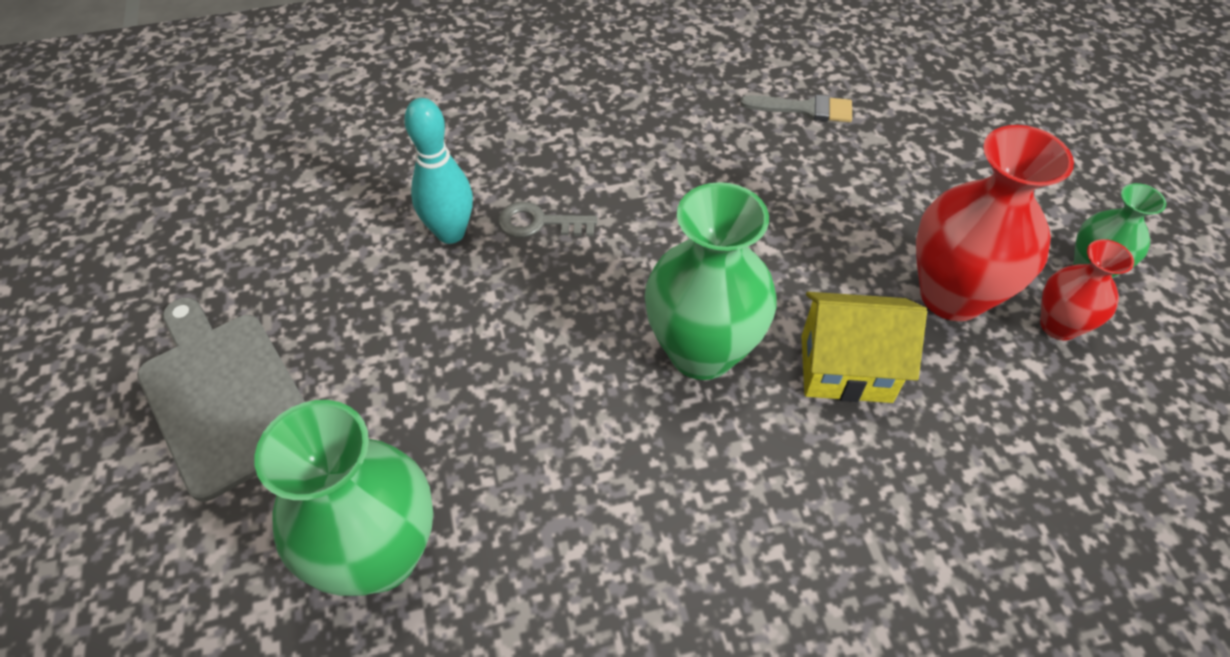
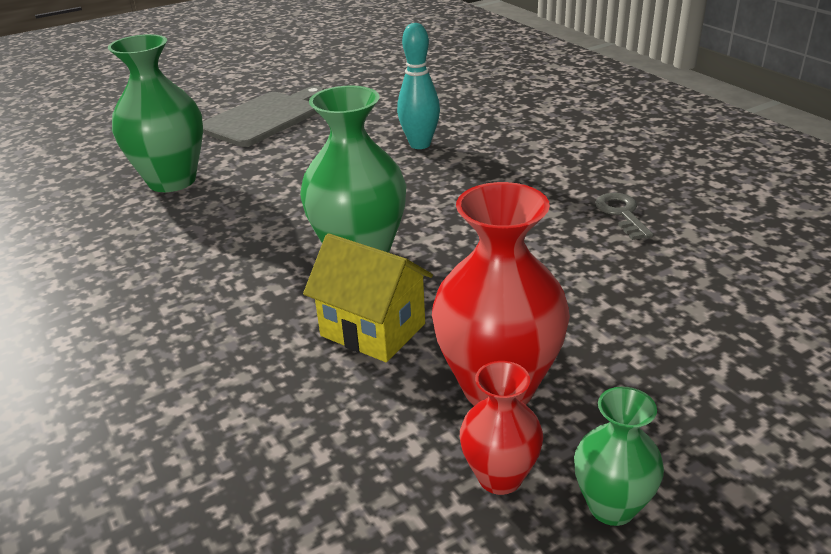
camera: 75 degrees right, 20 degrees down
grey key [498,202,597,238] -> grey key moved to [595,193,654,240]
grey brush [740,95,852,122] -> none
yellow house [801,292,927,403] -> yellow house turned 45 degrees counterclockwise [303,233,433,362]

